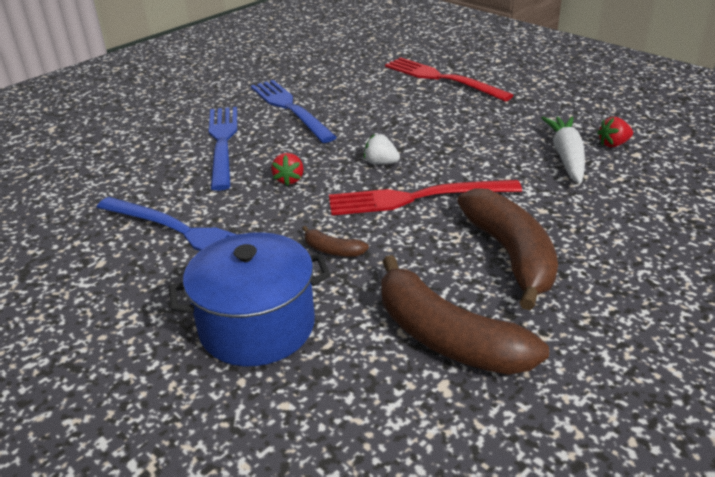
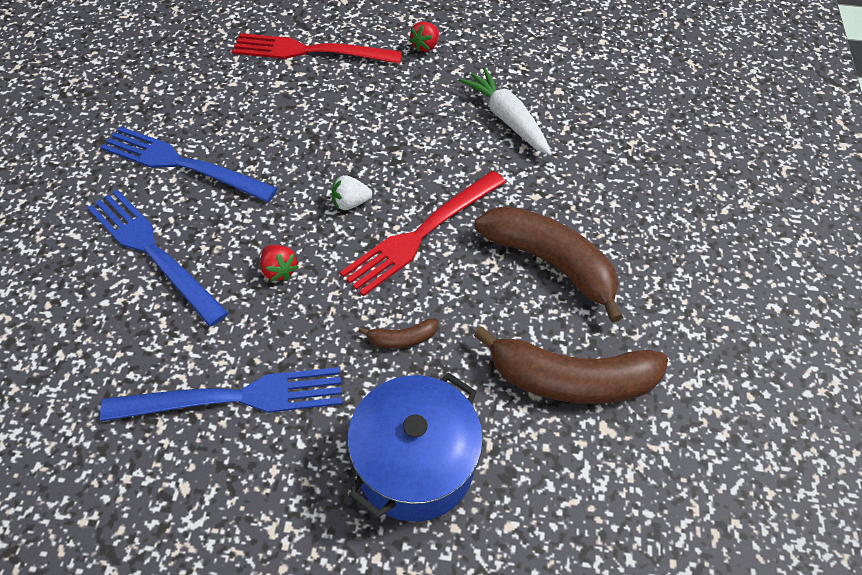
camera: 40 degrees left, 20 degrees up
red strawberry [597,117,633,147] -> red strawberry moved to [409,22,439,52]

